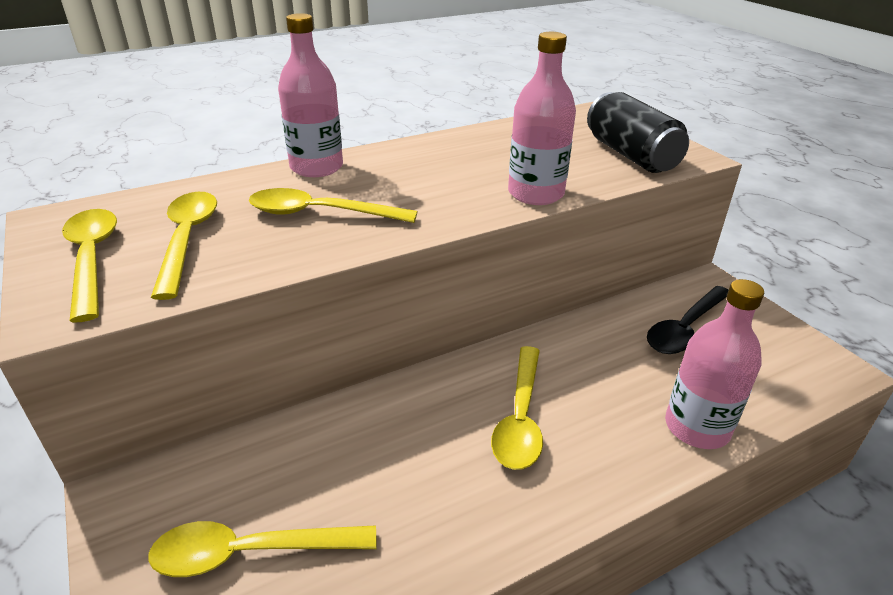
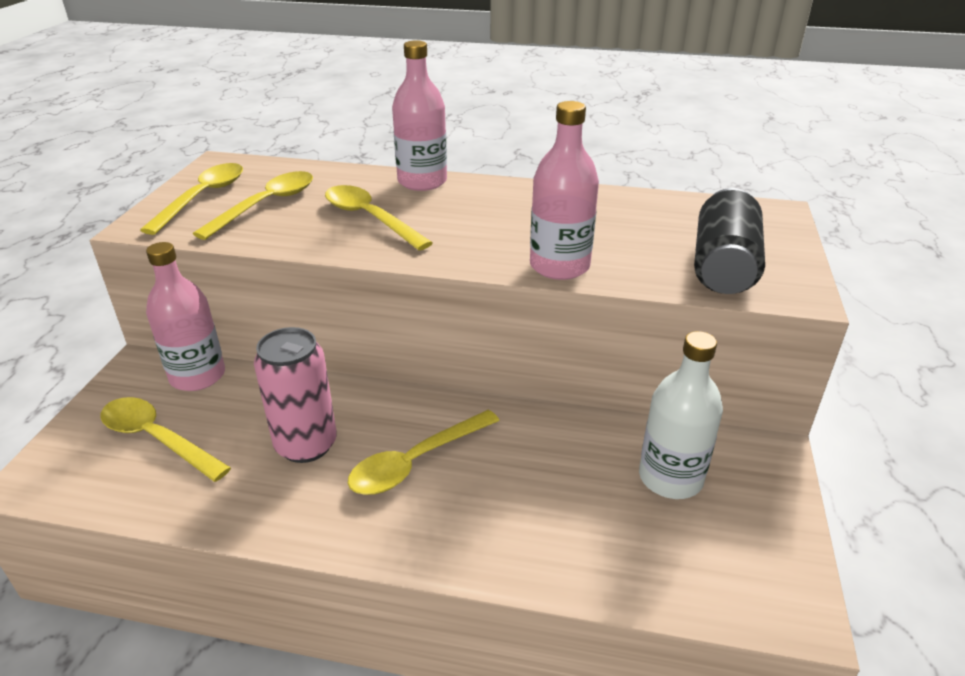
camera: 40 degrees right, 0 degrees up
black spoon [647,286,728,354] -> white bottle [639,331,723,499]
pink bottle [665,279,764,449] -> pink bottle moved to [146,242,225,391]
none -> pink can [254,327,337,463]

